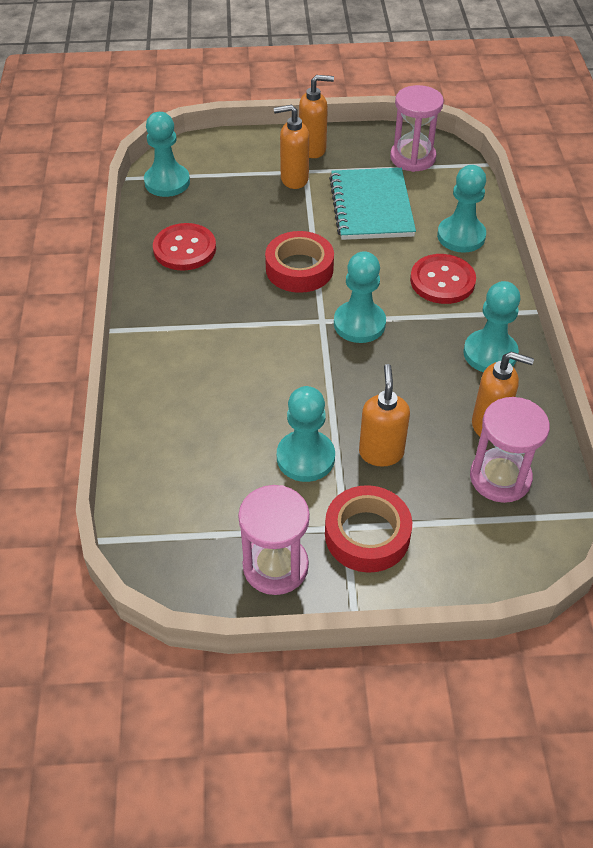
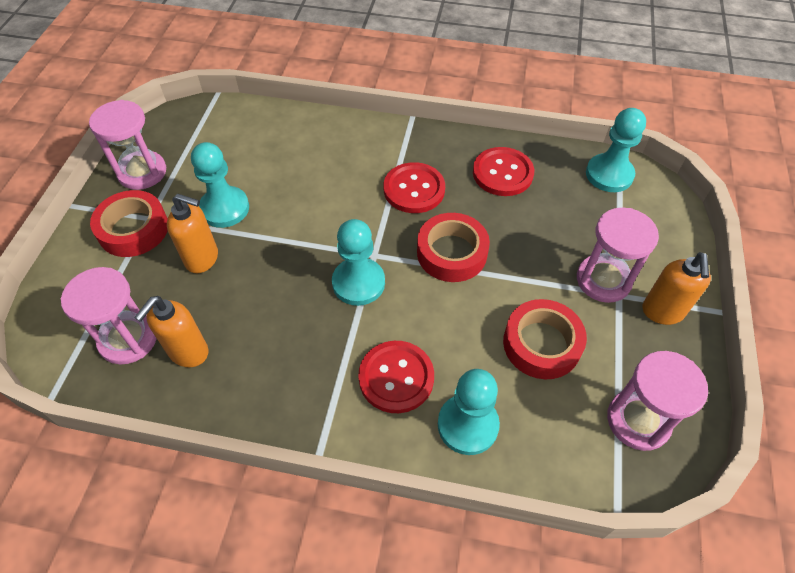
camera: 105 degrees right, 5 degrees up
orange soap dispenser [274,105,309,189] -> pink hourglass [577,208,659,303]
turquoise notebook [329,168,416,240] -> red tape [503,299,587,379]
turquoise pawn [463,281,520,372] -> none
none -> red button [384,162,445,213]

